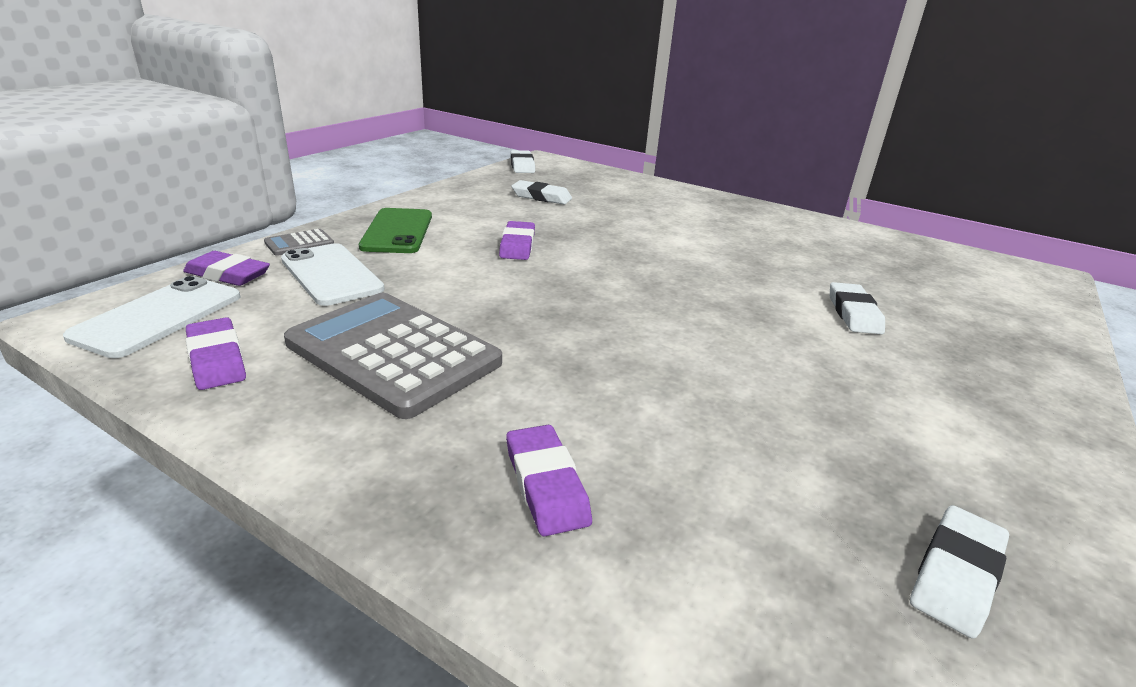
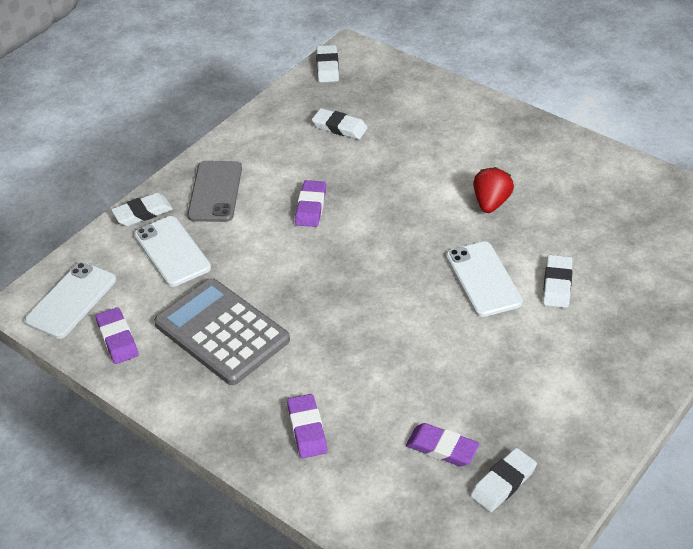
camera: 10 degrees right, 15 degrees up
purple eraser [183,251,270,286] -> purple eraser moved to [406,423,480,466]
grey calculator [264,229,334,256] -> white eraser [111,193,173,226]
green phone [359,208,432,253] -> grey phone [187,161,242,222]
none -> white phone [446,241,523,317]
none -> red strawberry [473,167,514,213]

